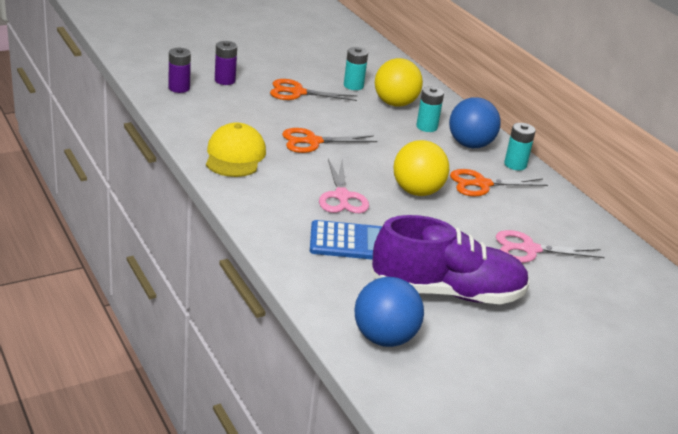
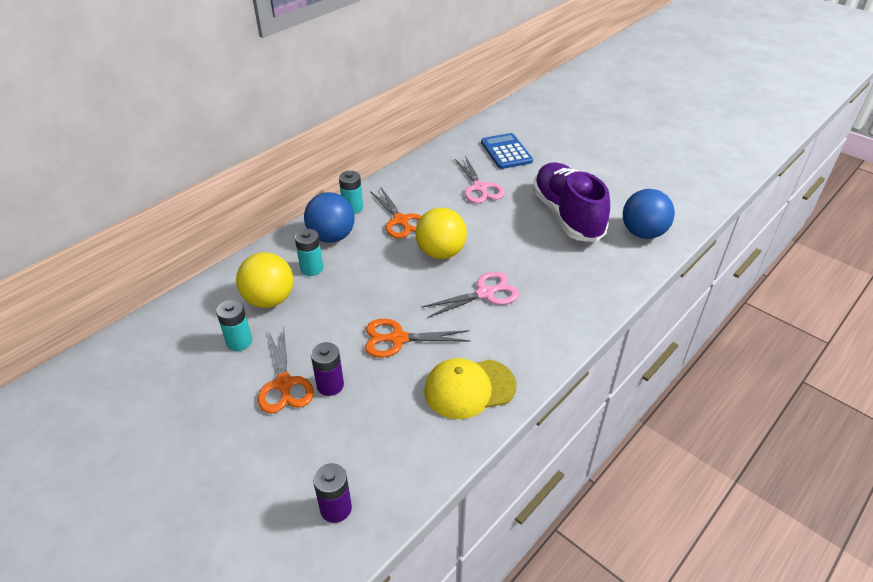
camera: 105 degrees left, 10 degrees up
purple battery [215,41,237,85] -> purple battery moved to [311,342,344,396]
orange scissors [282,128,377,153] -> orange scissors turned 120 degrees clockwise [365,319,470,358]
blue calculator [310,220,382,260] -> blue calculator moved to [481,133,533,169]

